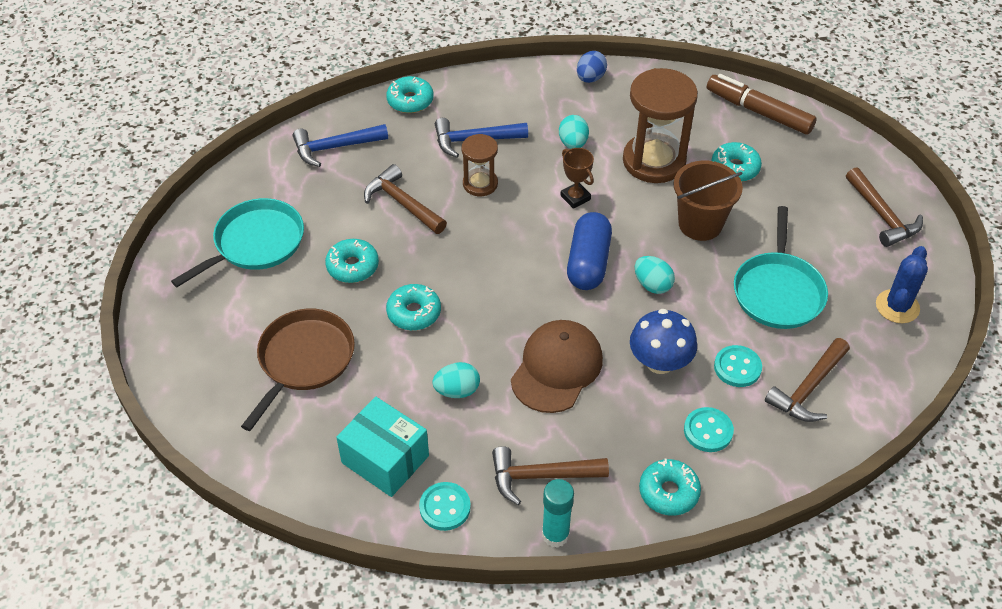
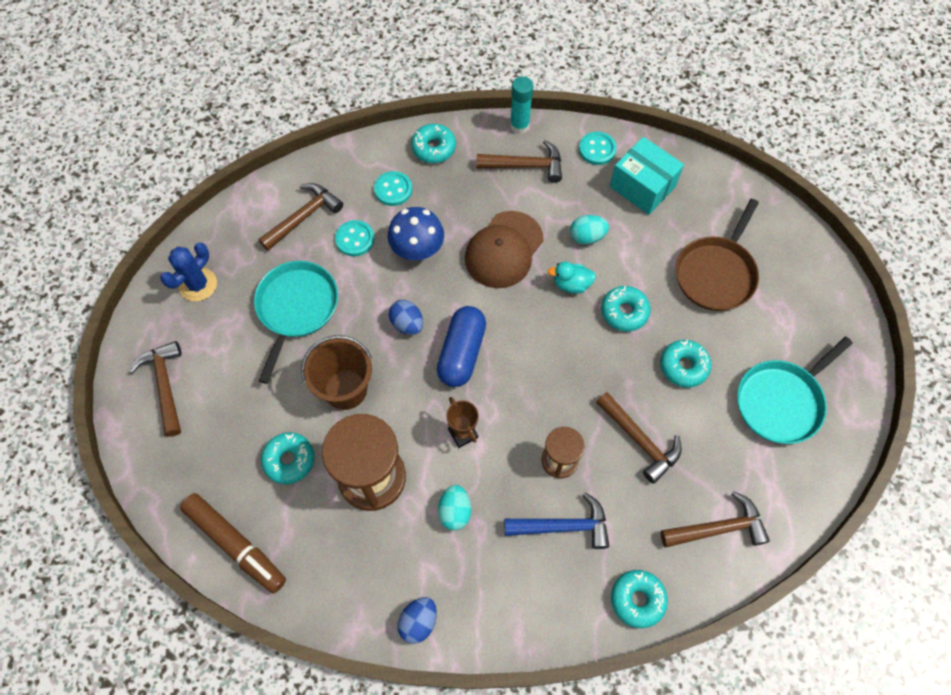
camera: 175 degrees left, 15 degrees up
blue hammer [293,124,388,167] -> brown hammer [661,491,770,547]
turquoise egg [635,256,675,294] -> blue egg [389,300,423,335]
none -> turquoise duck [548,261,596,294]

